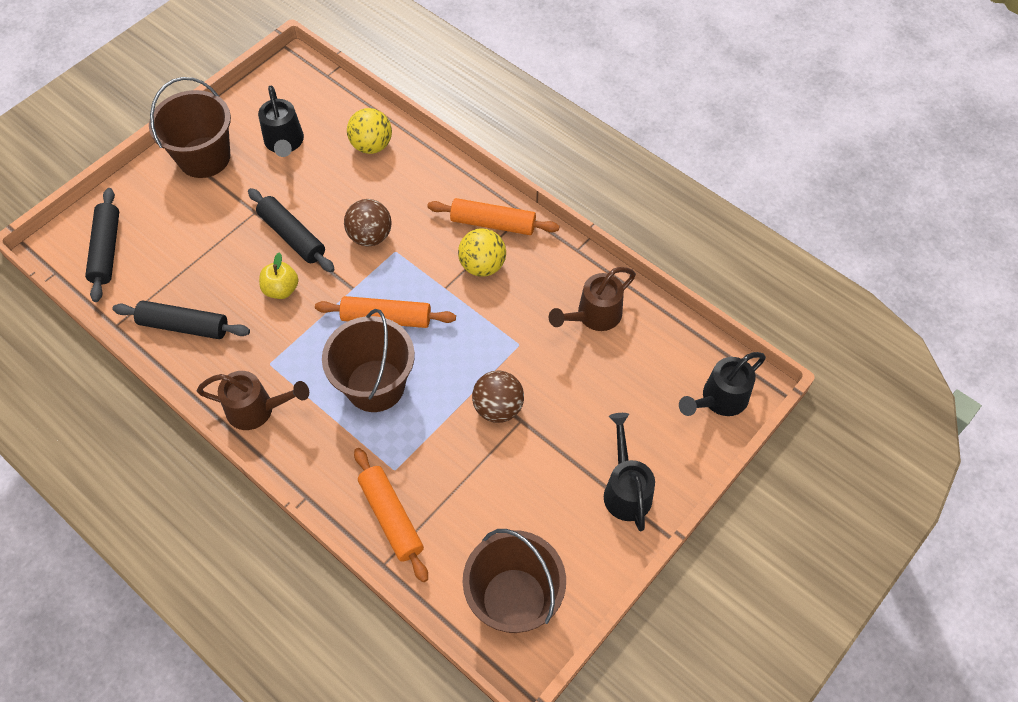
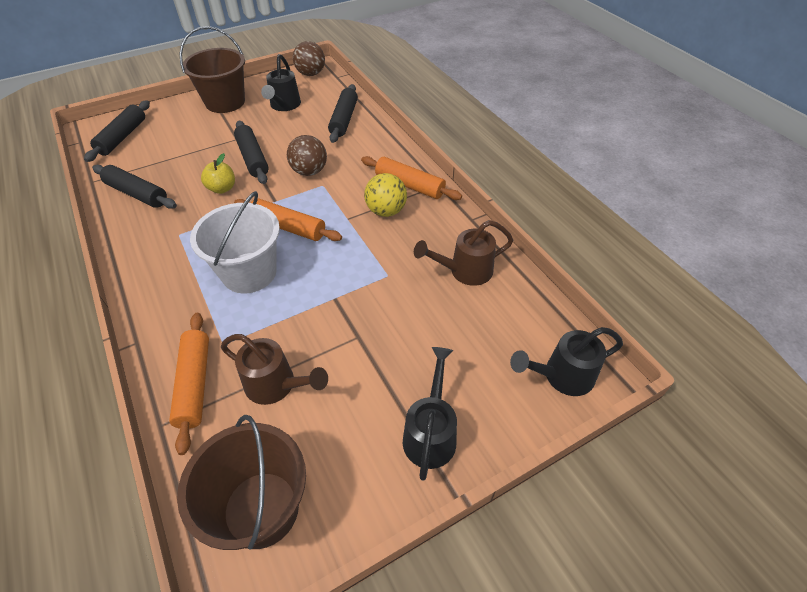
camera: 20 degrees right, 10 degrees down
brown watering can [197,371,309,430] -> brown watering can moved to [221,334,328,405]
brown bucket [322,309,415,412] -> white bucket [190,191,280,294]
yellow ball [347,108,392,154] -> black rolling pin [328,84,358,143]
brown ball [472,371,524,423] -> brown ball moved to [293,41,325,76]

